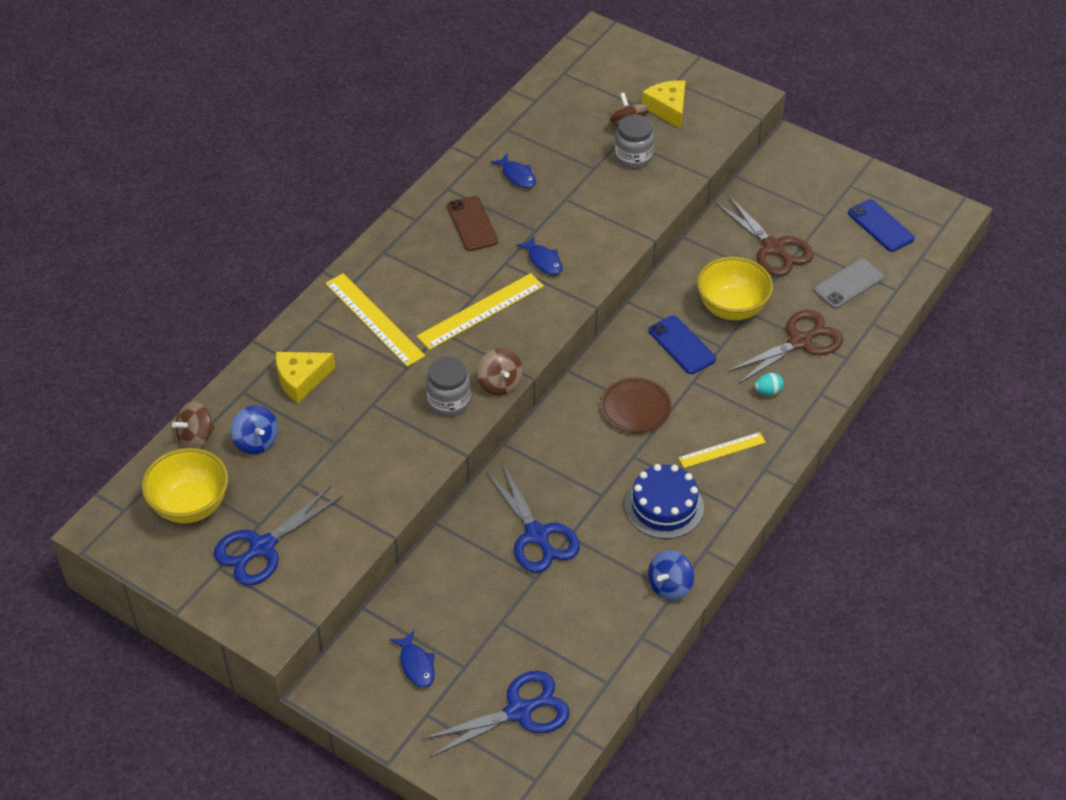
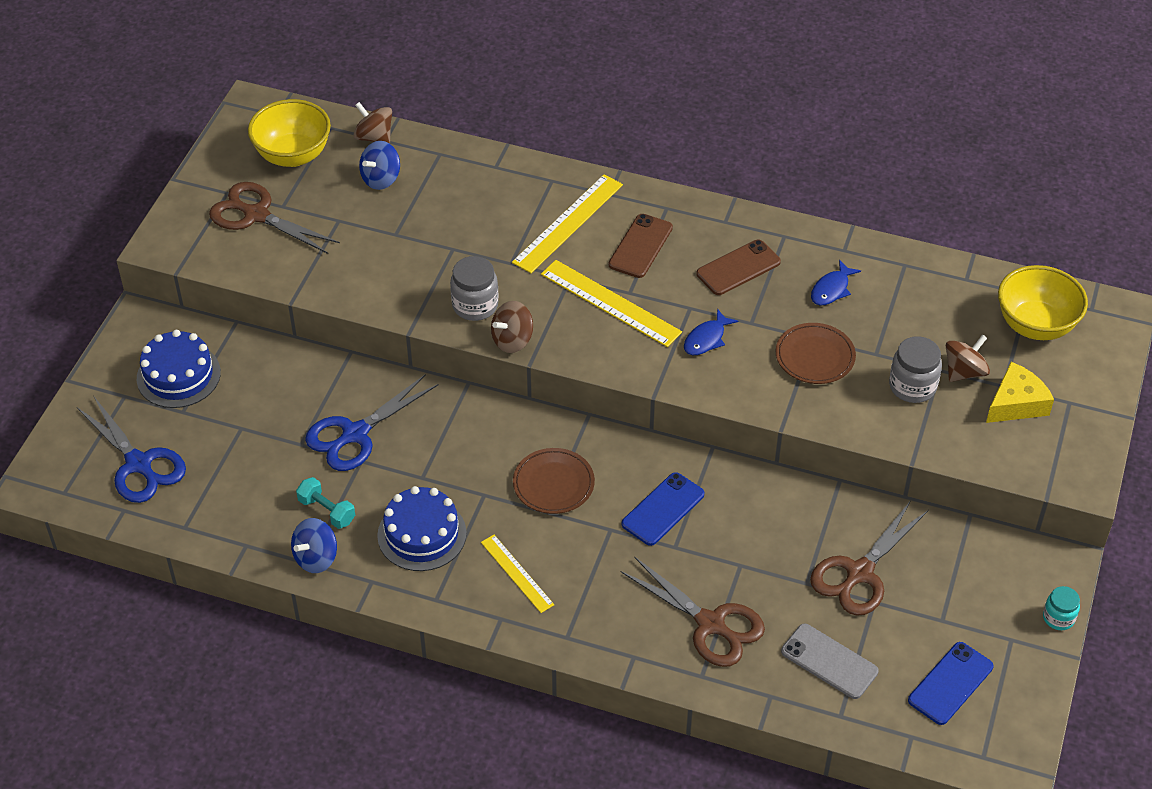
camera: 75 degrees right, 0 degrees up
blue scissors [214,486,343,585] -> brown scissors [209,182,340,254]
yellow cheese [276,352,335,403] -> none
blue fish [390,630,435,688] -> blue cake [137,330,221,408]
blue spinning top [648,550,694,601] -> blue spinning top turned 75 degrees counterclockwise [291,518,337,573]
yellow bowl [697,257,773,320] -> yellow bowl moved to [998,265,1088,340]
turquoise egg [754,373,784,395] -> none
none -> turquoise dumbbell [296,477,355,529]
none -> brown phone [609,214,673,278]
none -> brown plate [776,323,856,384]
none -> turquoise jar [1043,586,1080,630]

